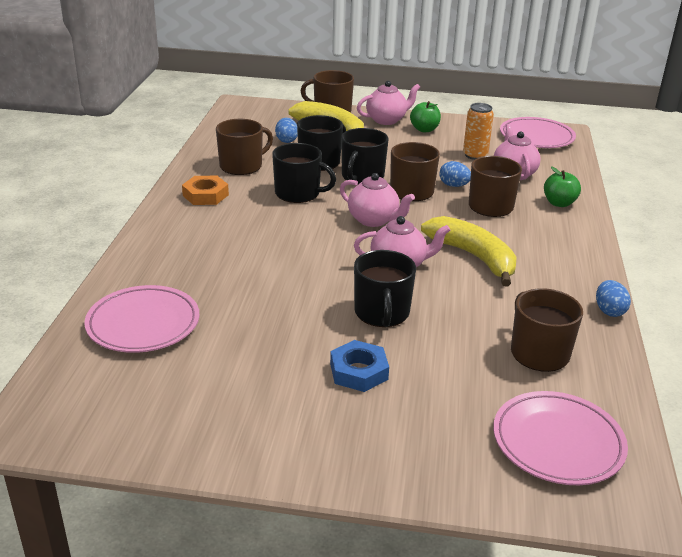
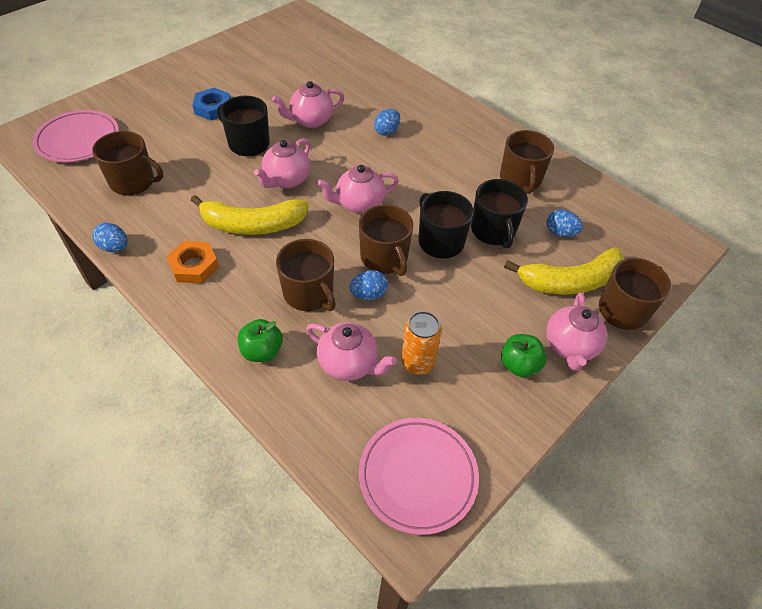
camera: 125 degrees right, 20 degrees up
pink plate [84,285,200,353] -> none
orange nut [182,176,229,205] -> orange nut moved to [166,241,219,283]
black mug [272,143,336,203] -> none
none -> pink teapot [272,81,344,128]
none -> blue egg [374,109,400,136]

